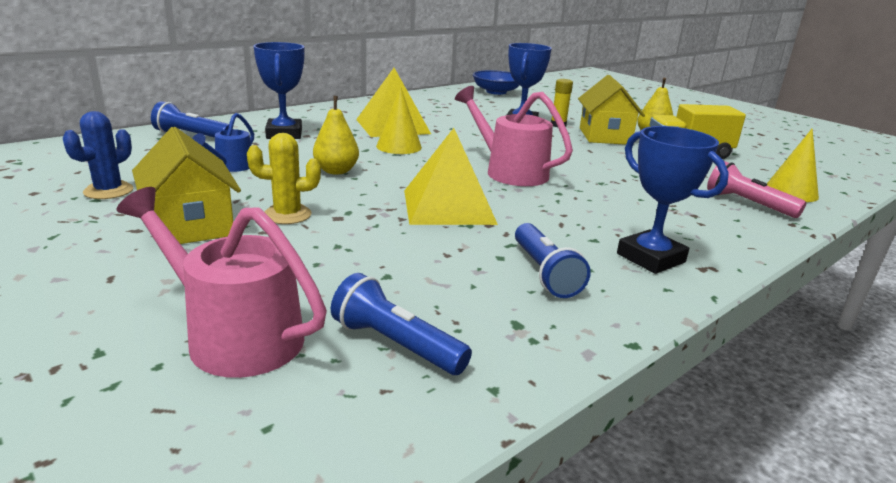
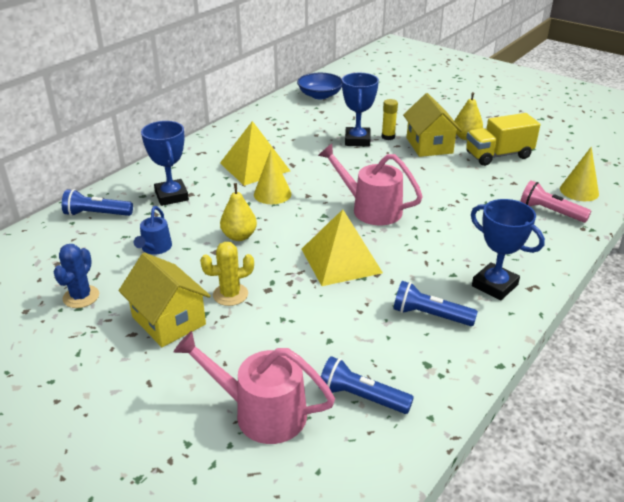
camera: 10 degrees left, 10 degrees up
blue flashlight [515,223,591,298] -> blue flashlight turned 135 degrees clockwise [393,281,478,326]

